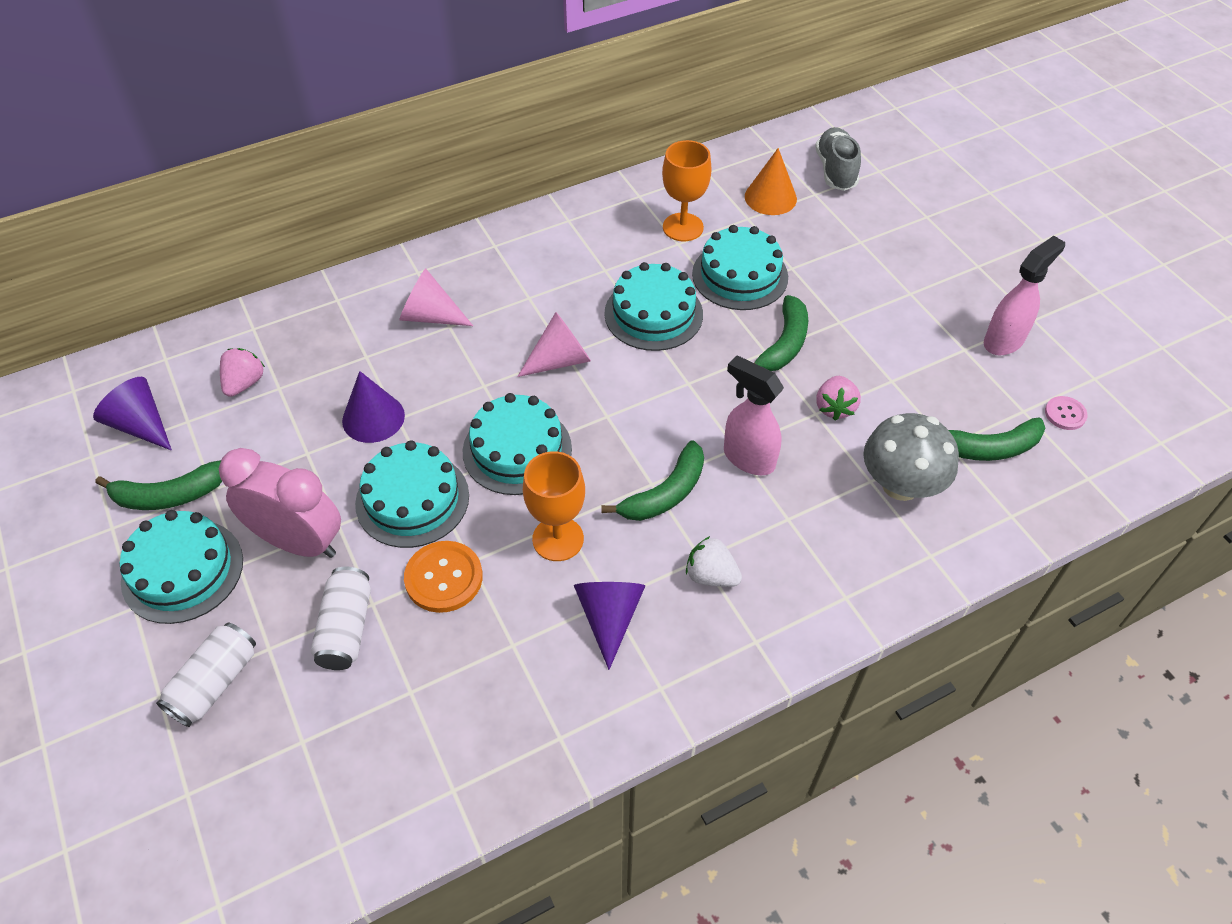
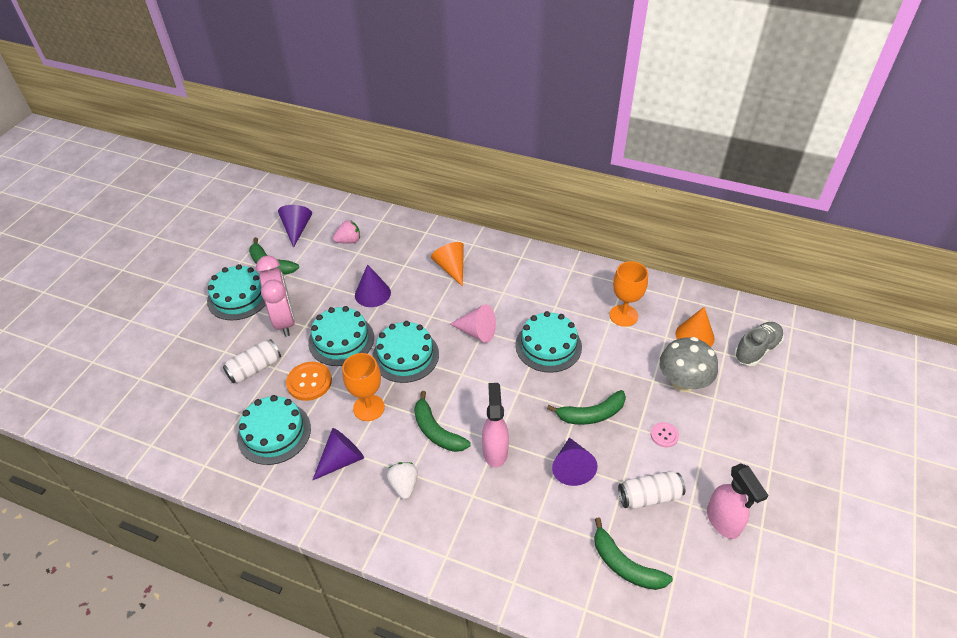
camera: 50 degrees right, 5 degrees down
white can [156,622,256,727] -> white can moved to [618,471,685,509]
pink cone [399,268,473,326] -> orange cone [431,242,464,287]
green banana [601,440,704,521] -> green banana turned 45 degrees clockwise [414,391,470,452]
turquoise cake [692,225,788,310] -> turquoise cake moved to [237,395,311,465]
pink strawberry [816,376,861,420] -> purple cone [552,437,598,486]
grey mushroom [863,413,959,501] -> grey mushroom moved to [659,337,718,392]
pink spray bottle [984,236,1065,355] -> pink spray bottle turned 60 degrees clockwise [707,463,769,539]
pink button [1045,396,1088,430] -> pink button moved to [651,422,679,447]

